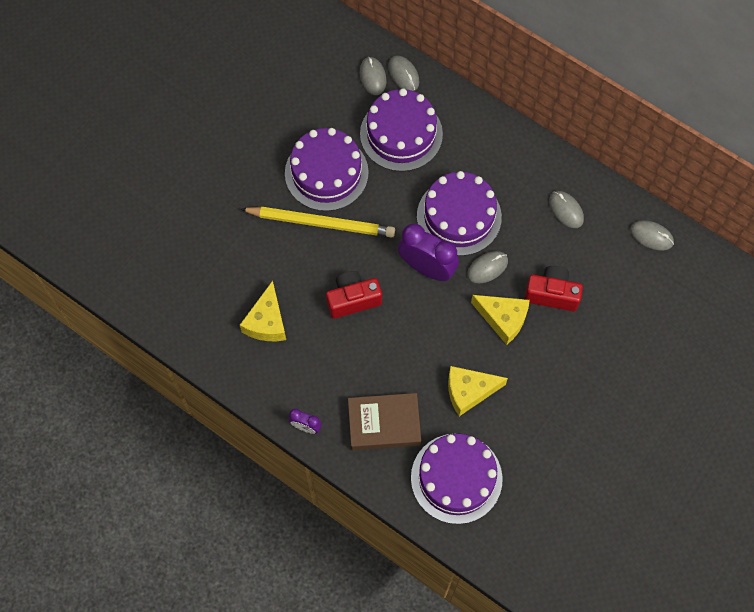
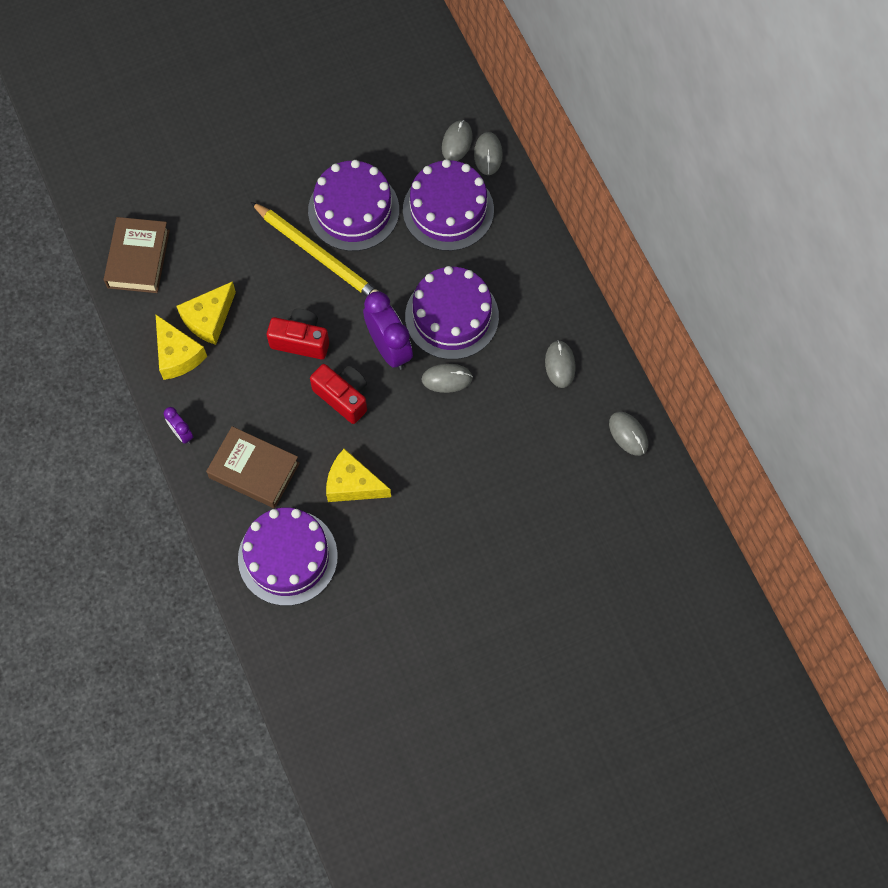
camera: 30 degrees right, 0 degrees up
yellow cheese [471,295,530,345] -> yellow cheese moved to [156,315,207,380]
red camera [524,266,583,311] -> red camera moved to [310,364,367,424]
none -> brown book [103,217,170,293]

